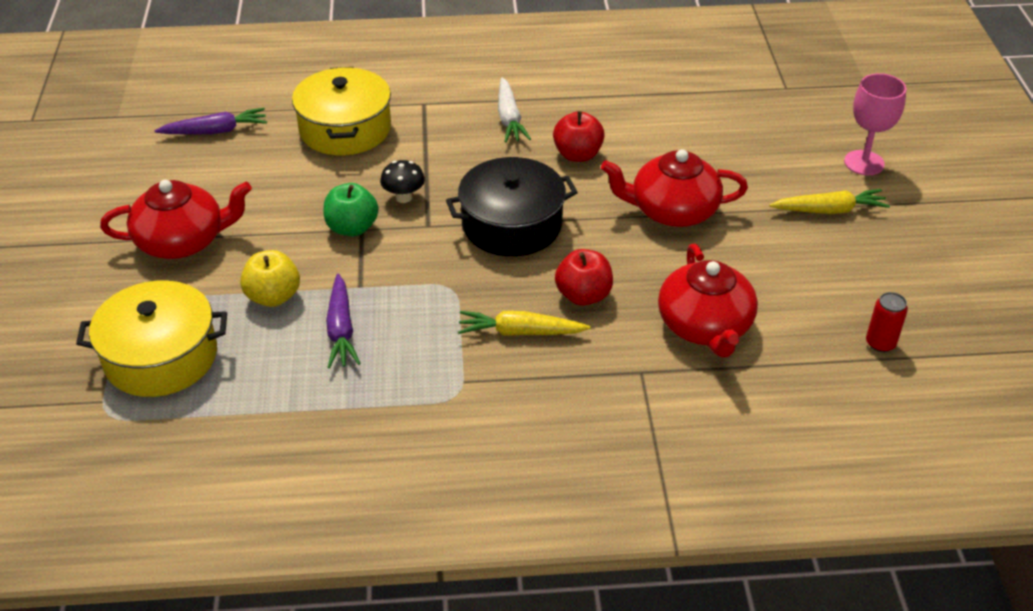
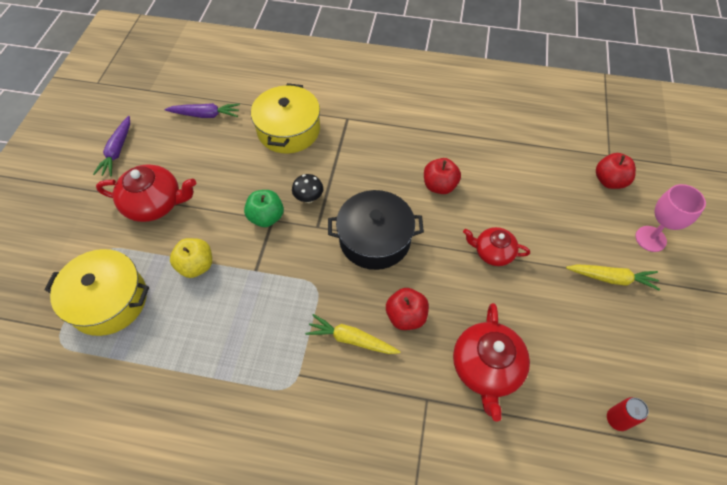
camera: 15 degrees right, 15 degrees up
purple carrot [326,273,361,368] -> purple carrot moved to [93,116,130,176]
white carrot [498,77,531,143] -> none
red teapot [601,149,748,227] -> red teapot [463,227,530,266], size x0.63
none -> red apple [596,153,636,189]

